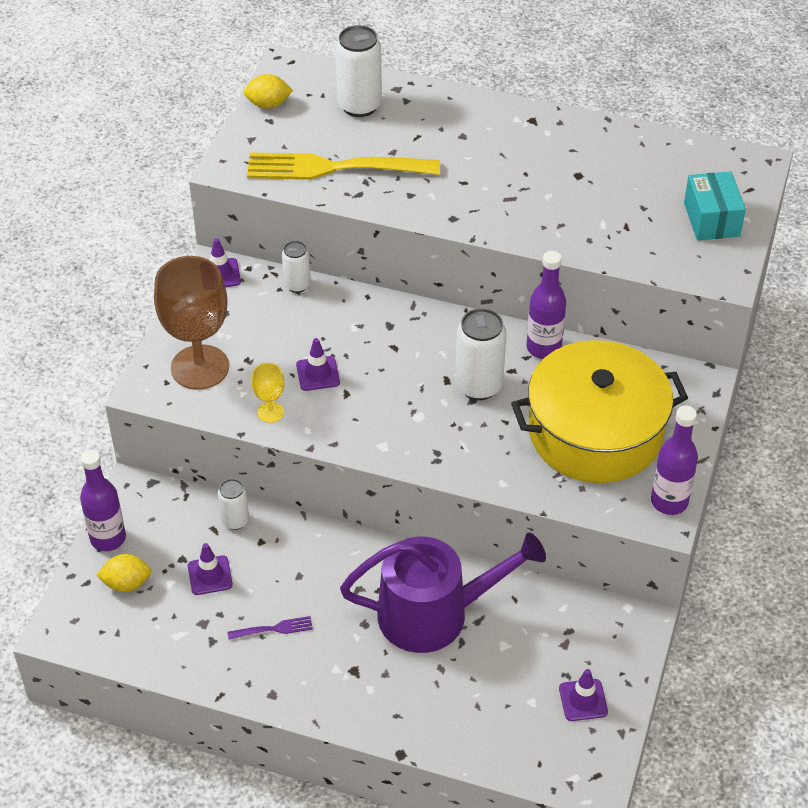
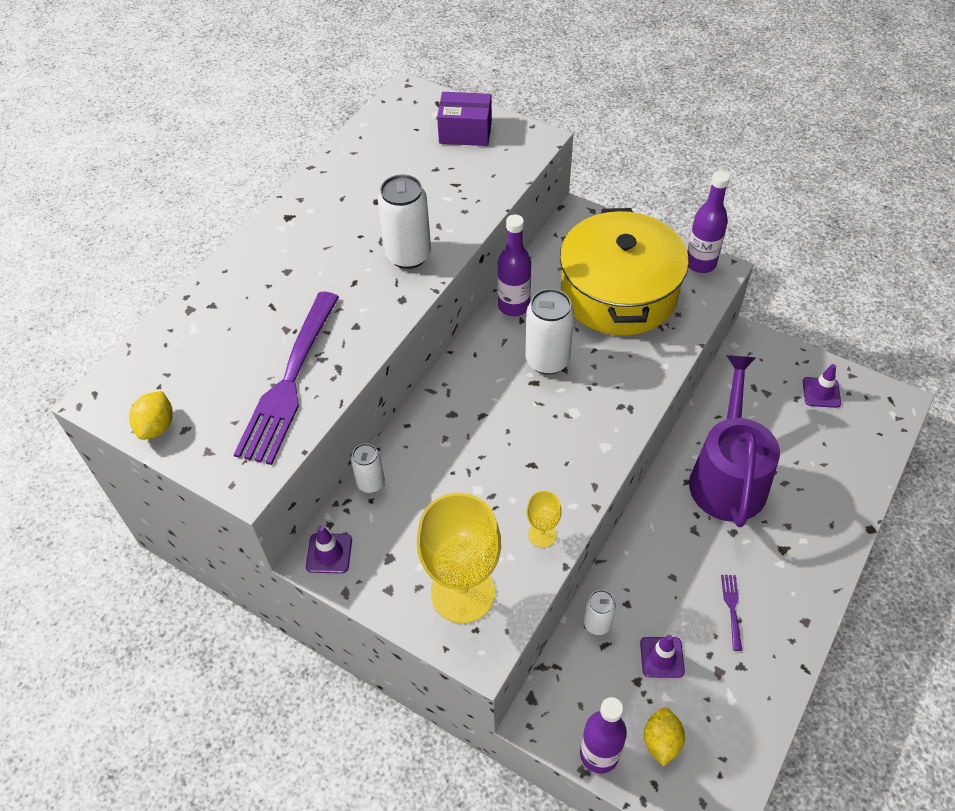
camera: 75 degrees left, 5 degrees up
brown goblet [154,256,229,390] -> yellow goblet [417,493,501,623]
yellow fork [247,152,440,180] -> purple fork [233,292,339,465]
purple traffic cone [296,338,340,391] -> none
white can [335,25,382,117] -> white can moved to [378,174,431,269]
turquoise box [684,171,746,240] -> purple box [437,92,492,146]

